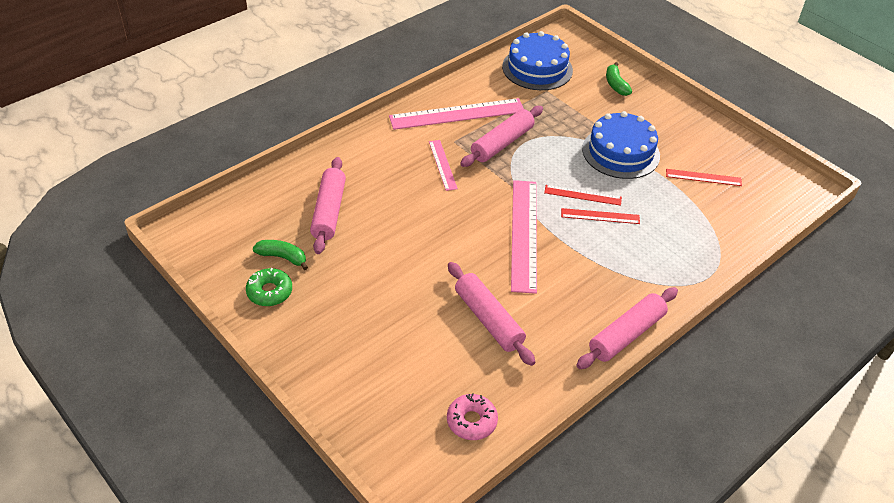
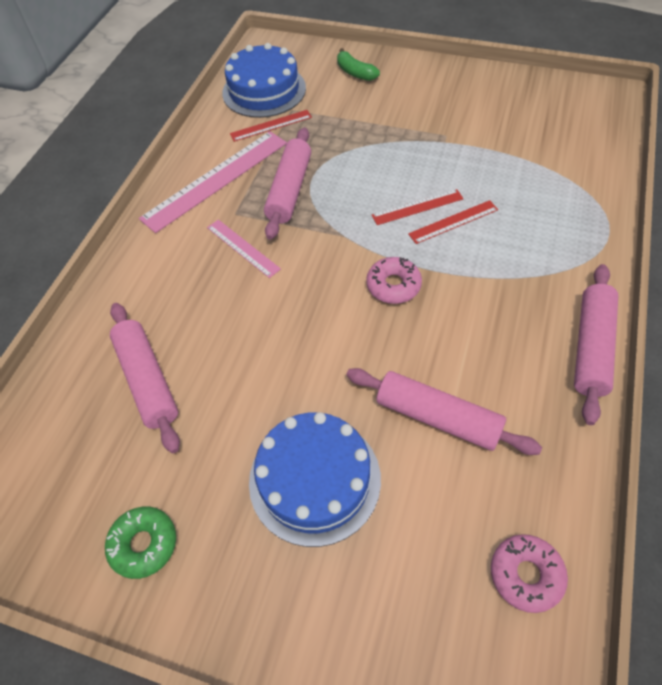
camera: 25 degrees left, 10 degrees up
green banana [253,240,308,270] -> none
pink ruler [511,180,537,294] -> pink donut [366,257,422,304]
blue cake [582,111,660,179] -> blue cake moved to [249,412,381,547]
red ruler [666,169,742,186] -> red ruler moved to [230,110,312,142]

